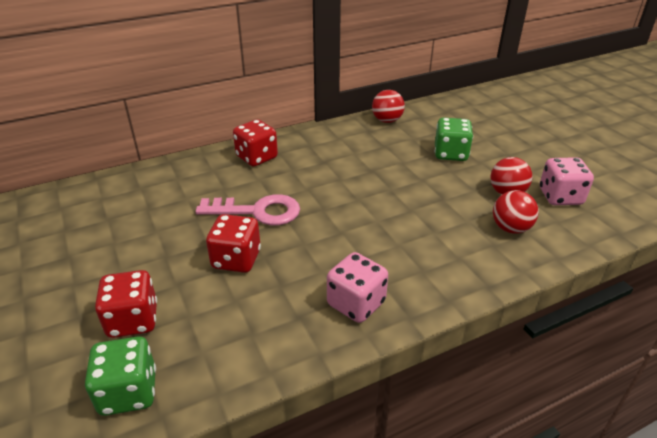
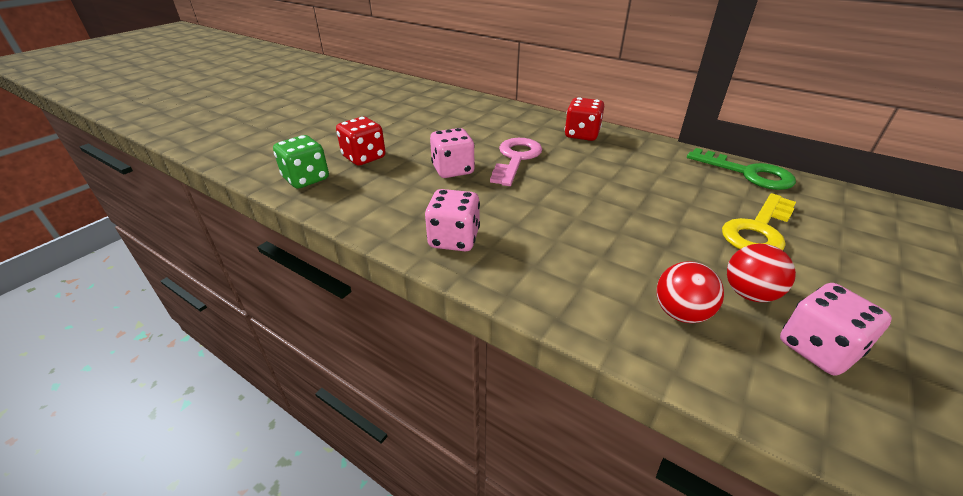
camera: 60 degrees right, 0 degrees up
pink key [195,194,300,225] -> pink key turned 135 degrees counterclockwise [490,138,542,186]
red dice [206,214,261,273] -> pink dice [430,128,475,178]
red ball [372,90,405,123] -> green key [687,148,796,190]
green dice [435,118,473,161] -> yellow key [722,193,796,250]

